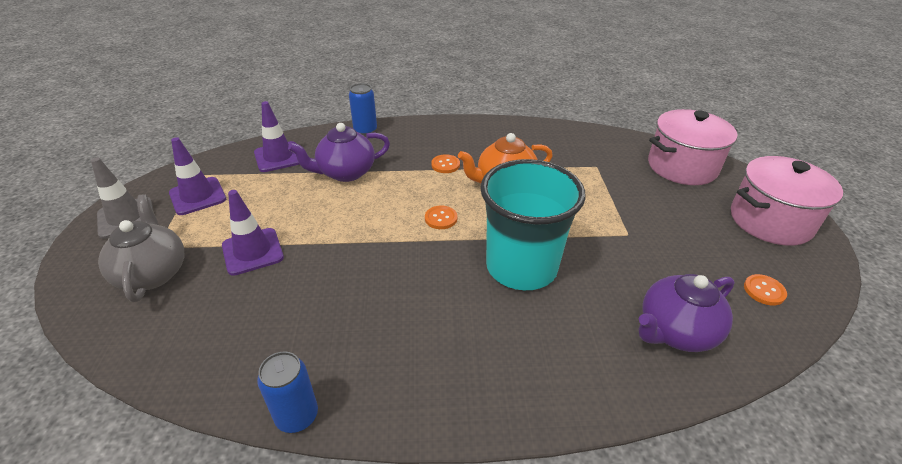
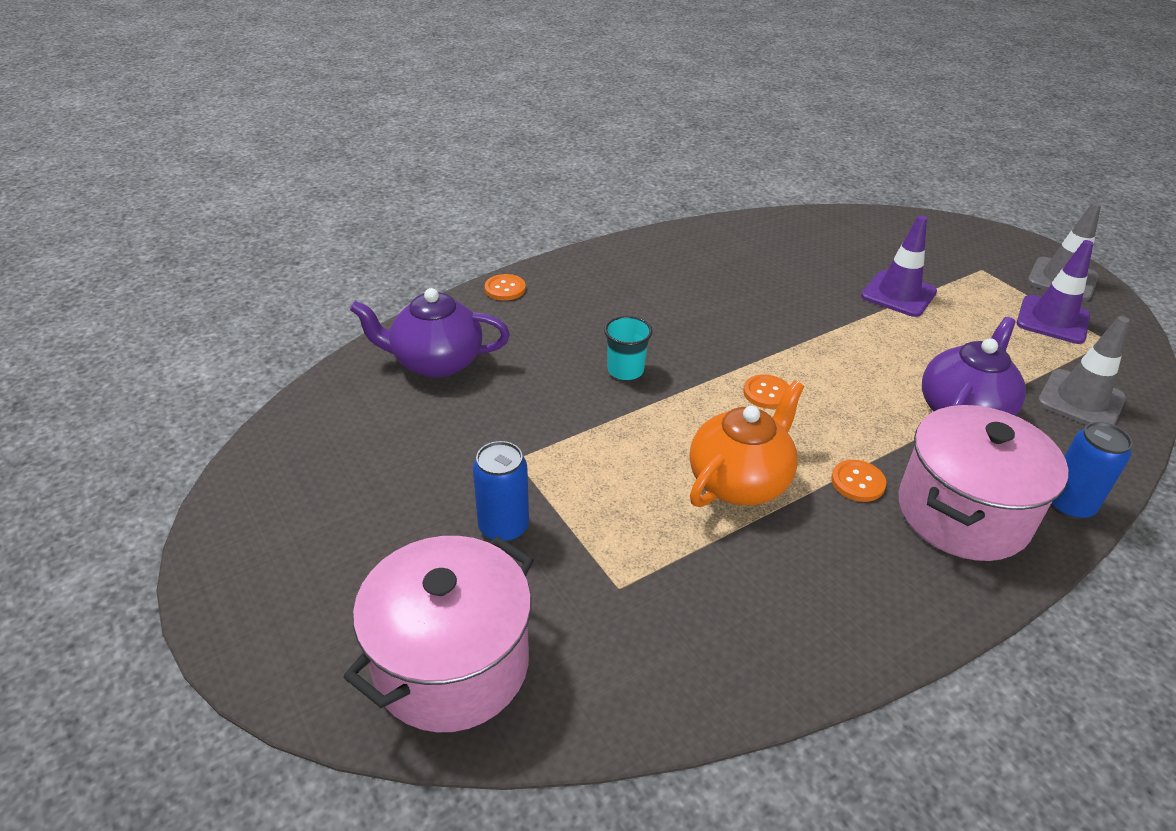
camera: 150 degrees right, 0 degrees up
grey teapot [98,194,184,302] -> none
purple traffic cone [254,101,299,172] -> grey traffic cone [1038,316,1130,425]
blue can [257,351,318,433] -> blue can moved to [473,441,529,542]
turquoise cup [480,159,586,290] -> turquoise cup [604,316,652,380], size x0.40
purple teapot [638,274,735,352] -> purple teapot turned 120 degrees counterclockwise [350,288,510,378]
pink pot [731,156,843,246] -> pink pot moved to [898,405,1068,561]
orange button [744,274,787,305] -> orange button moved to [485,274,526,301]

